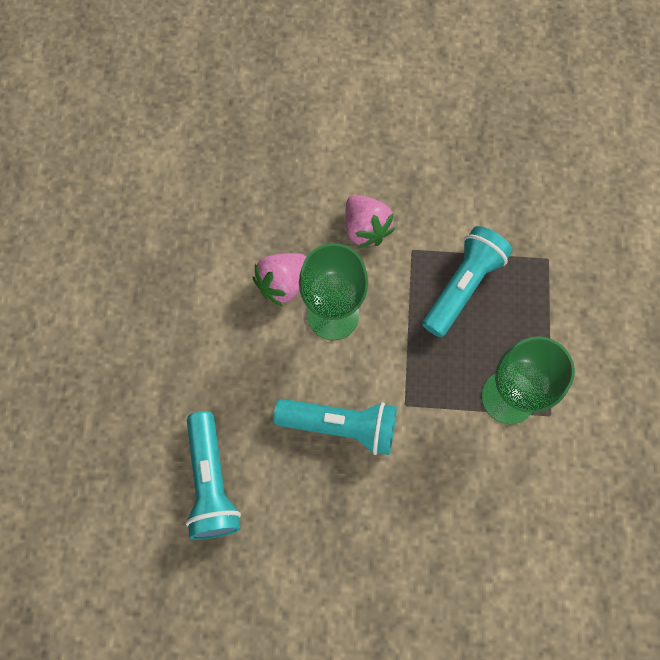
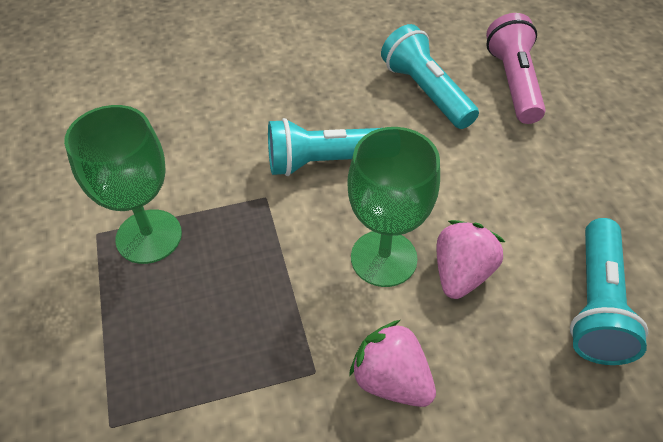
camera: 160 degrees right, 20 degrees down
turquoise flashlight [422,226,513,337] -> turquoise flashlight moved to [570,218,648,365]
none -> pink flashlight [486,13,546,124]

